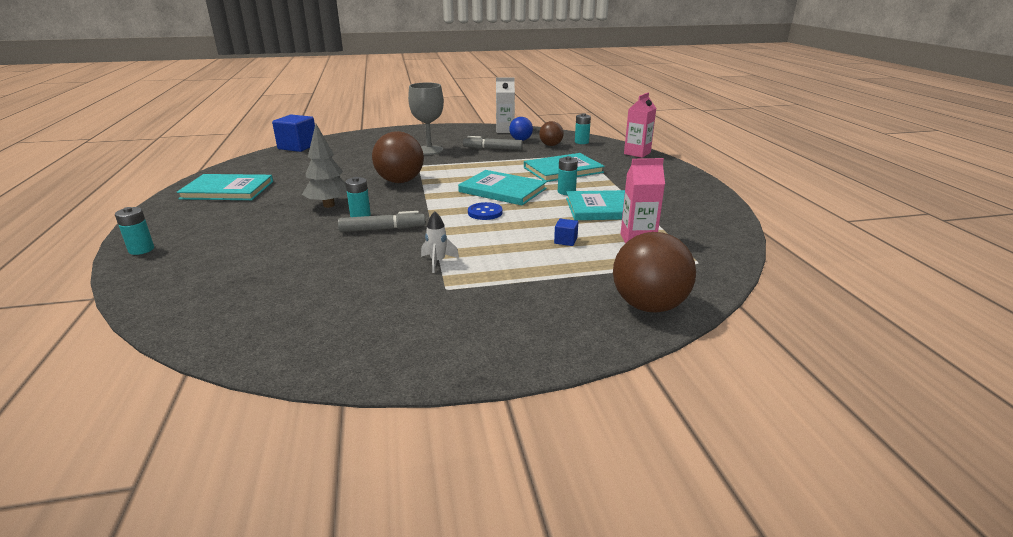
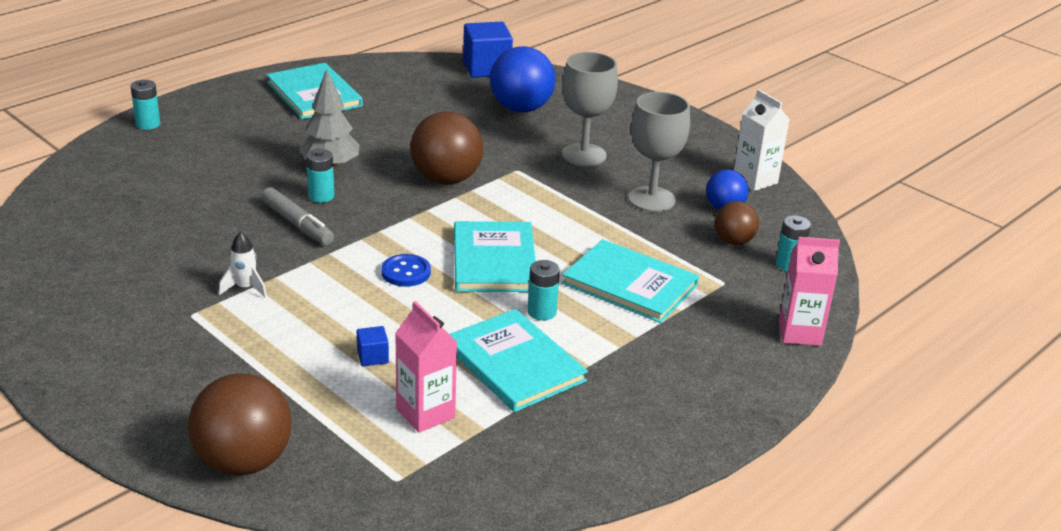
camera: 55 degrees right, 5 degrees up
grey marker [463,136,523,150] -> grey goblet [628,92,690,212]
none -> blue ball [490,46,555,113]

